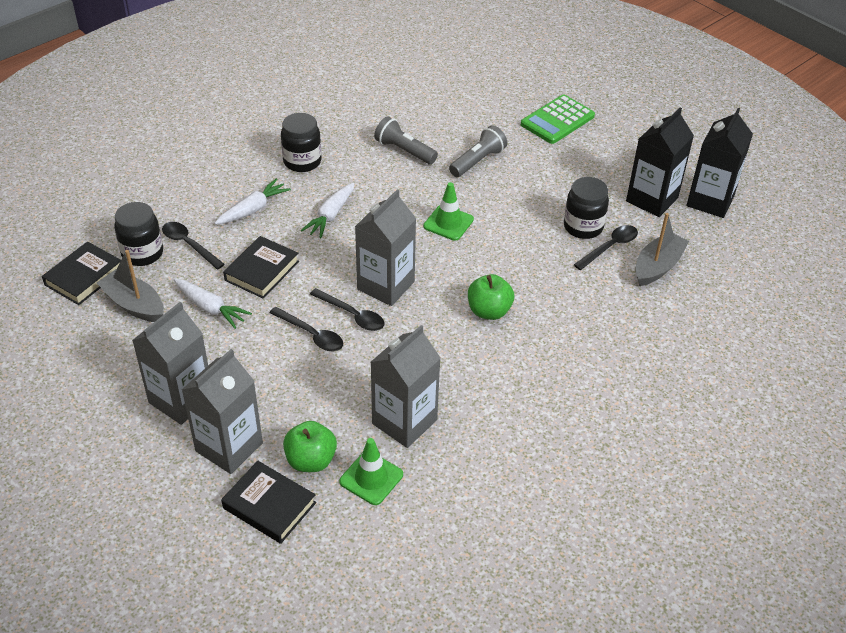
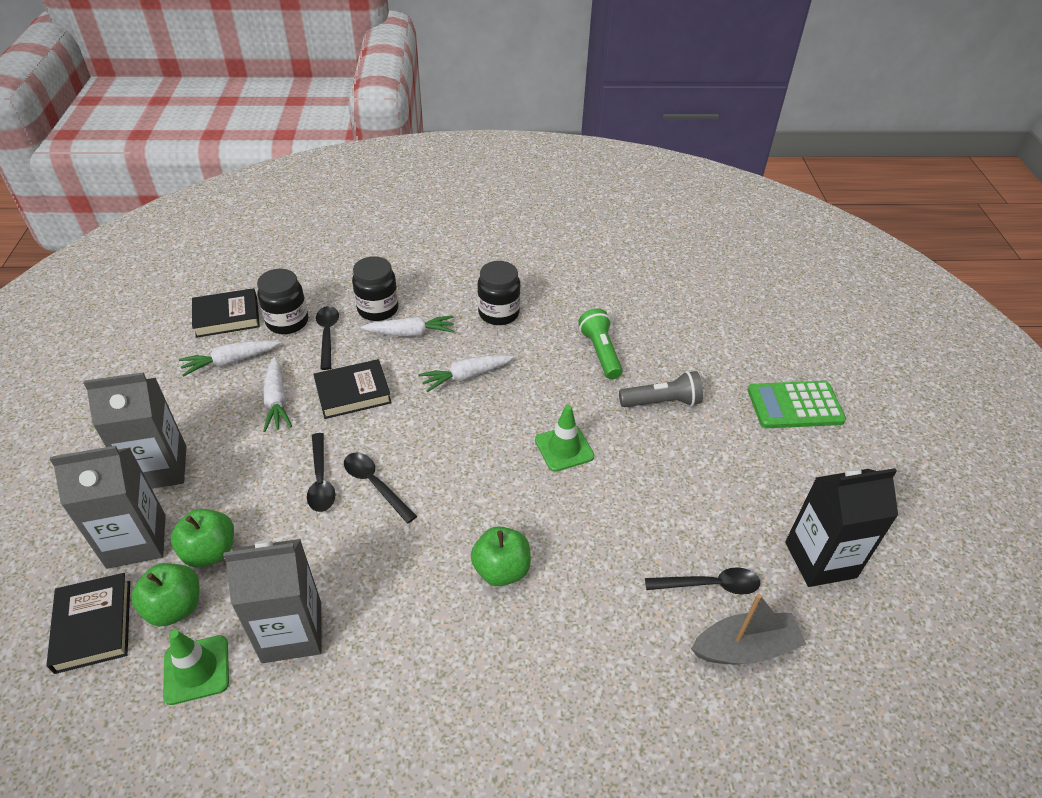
camera: 40 degrees right, 0 degrees up
grey boat [97,250,164,322] -> white carrot [179,340,280,377]
black spoon [310,288,385,331] -> black spoon turned 150 degrees clockwise [344,453,417,523]
grey carton [355,190,416,306] -> none
grey flashlight [374,117,438,164] -> green flashlight [578,308,623,379]
black jar [564,177,609,239] -> black jar moved to [352,256,399,321]
black carton [687,108,753,218] -> none
none -> green apple [171,509,234,567]

